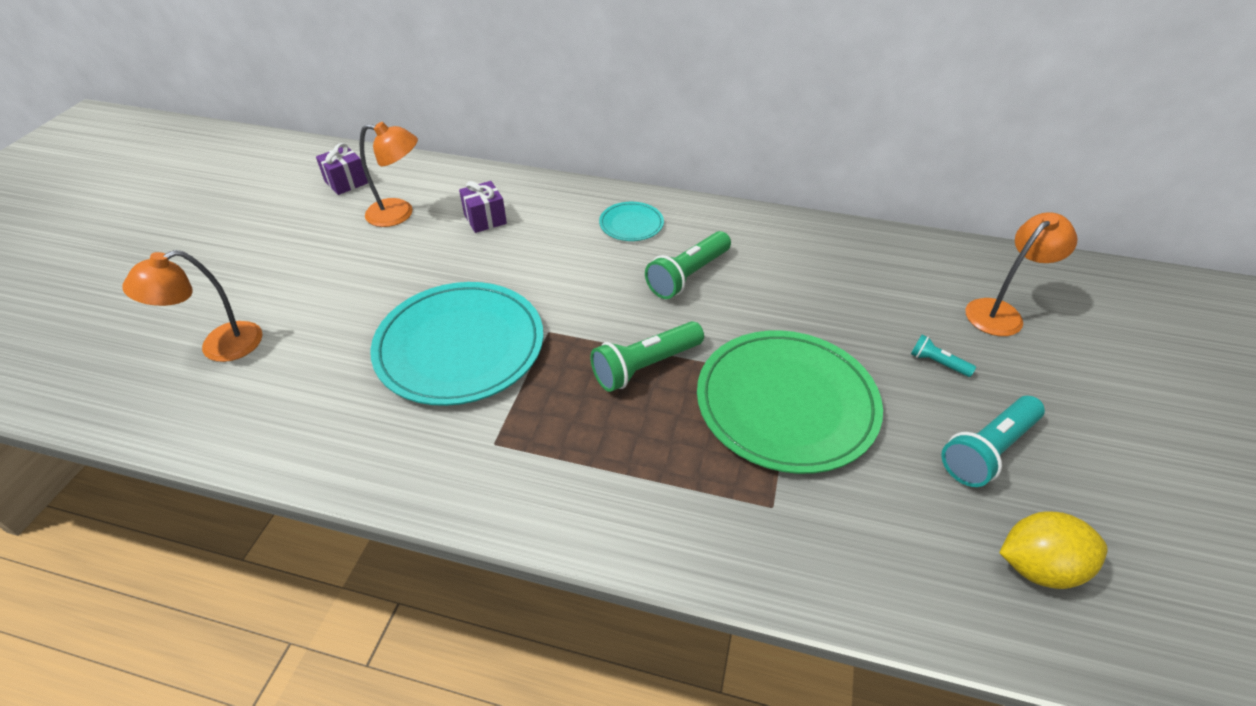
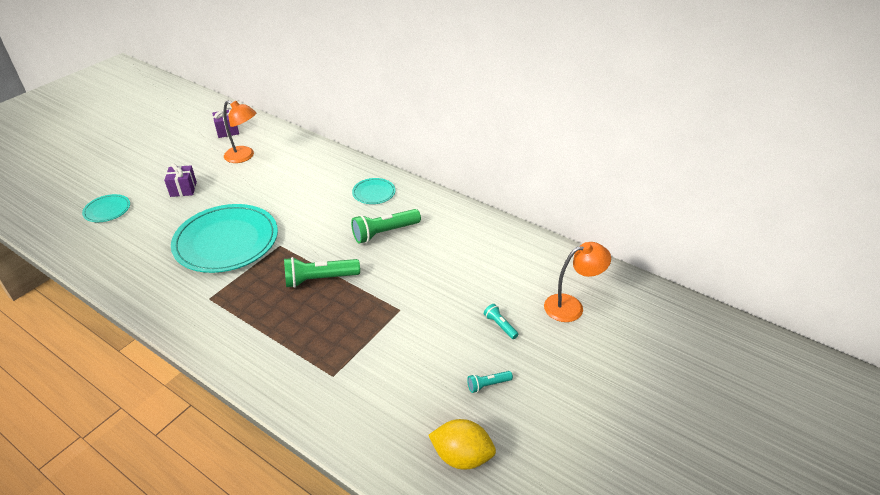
camera: 20 degrees right, 5 degrees down
orange lamp [122,250,262,362] -> turquoise plate [82,194,130,222]
purple gift [459,181,507,233] -> purple gift moved to [164,163,197,197]
green plate [697,330,883,474] -> none
turquoise flashlight [941,396,1045,487] -> turquoise flashlight [467,371,513,393], size x0.51

